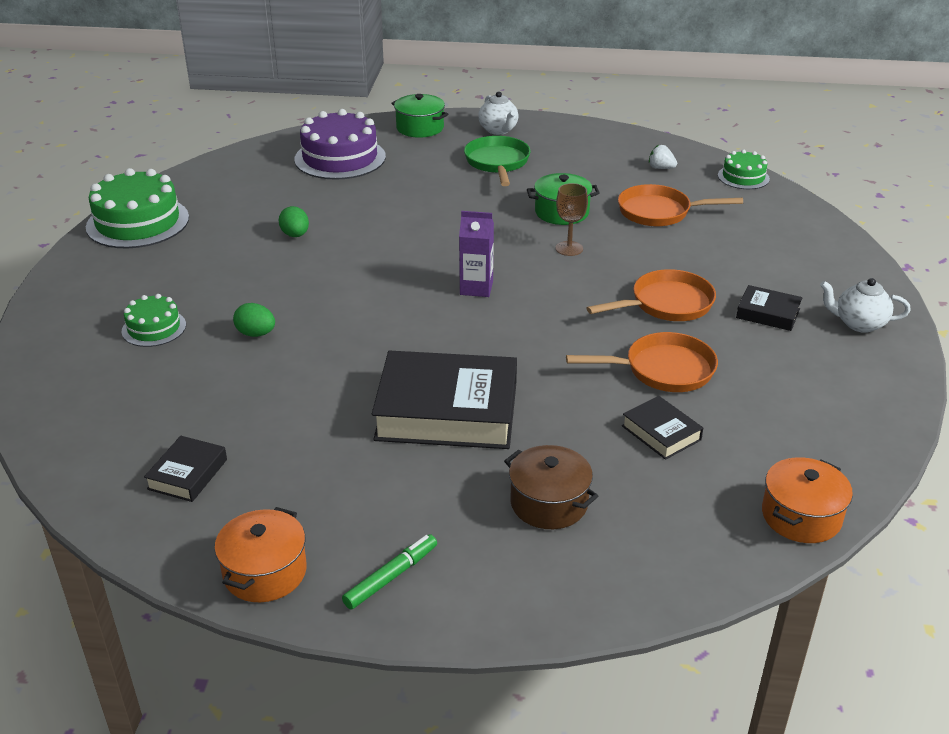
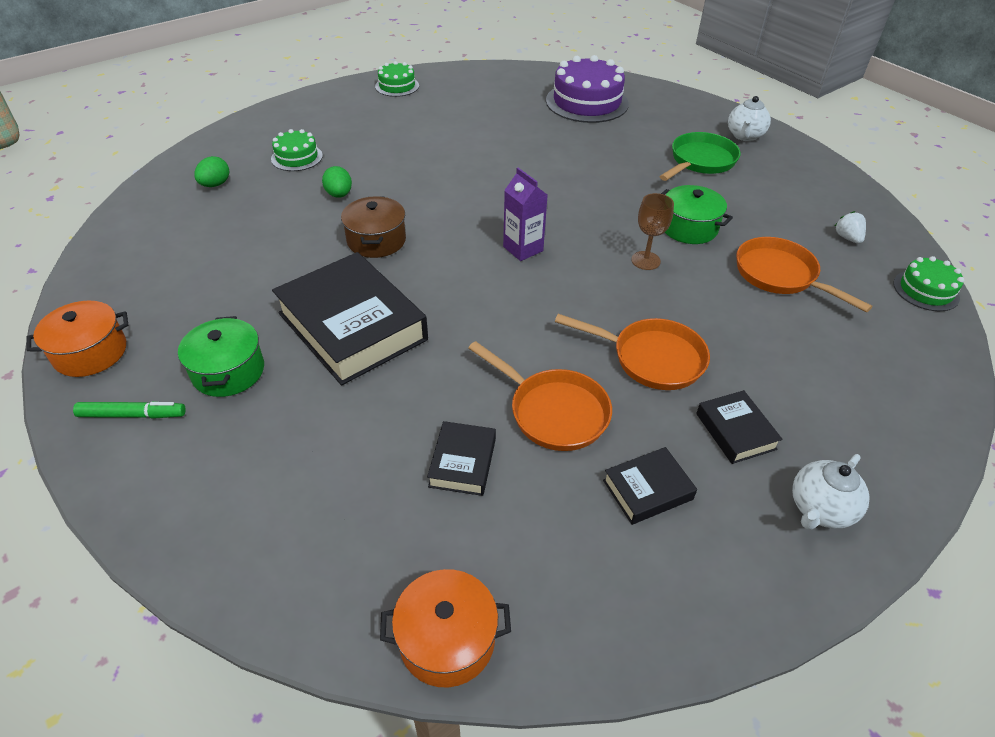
camera: 45 degrees right, 10 degrees up
green cake [86,168,189,248] -> green cake [375,61,419,97], size x0.54
black book [144,436,227,502] -> black book moved to [603,447,697,525]
green egg [279,206,309,237] -> green egg moved to [194,156,229,187]
green pot [391,94,448,138] -> green pot moved to [178,316,264,397]
brown pot [504,445,598,529] -> brown pot moved to [341,196,406,258]
white teapot [820,278,911,333] -> white teapot turned 105 degrees counterclockwise [792,454,870,529]

